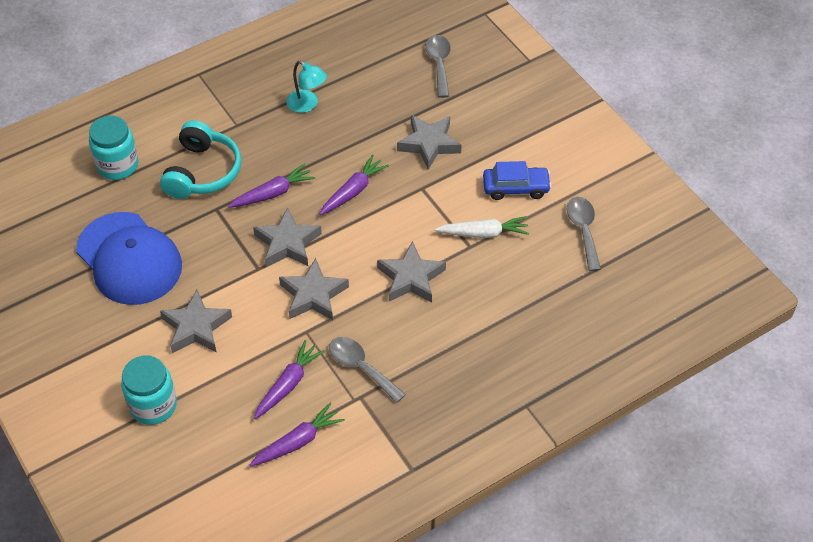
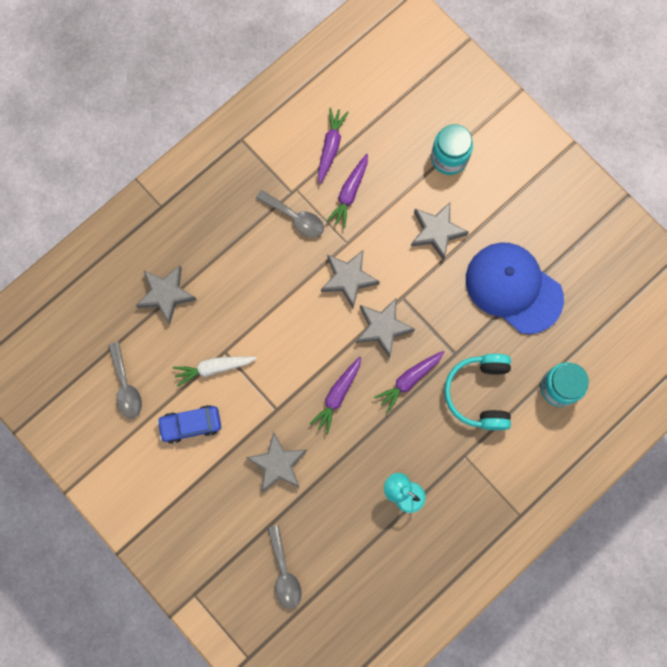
camera: 170 degrees right, 25 degrees up
purple carrot [250,402,345,467] -> purple carrot turned 150 degrees clockwise [318,108,349,184]
grey star [377,241,446,303] -> grey star moved to [136,265,197,324]

